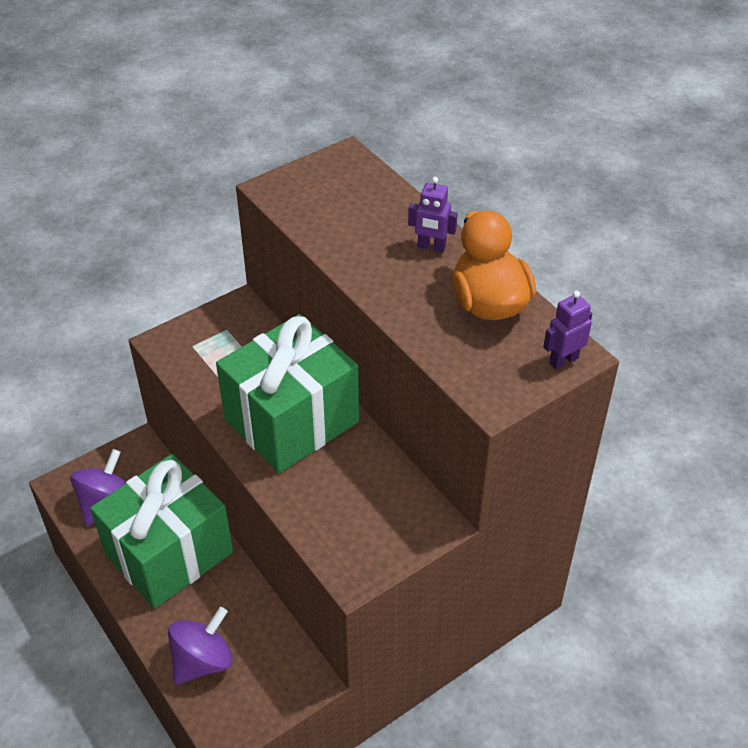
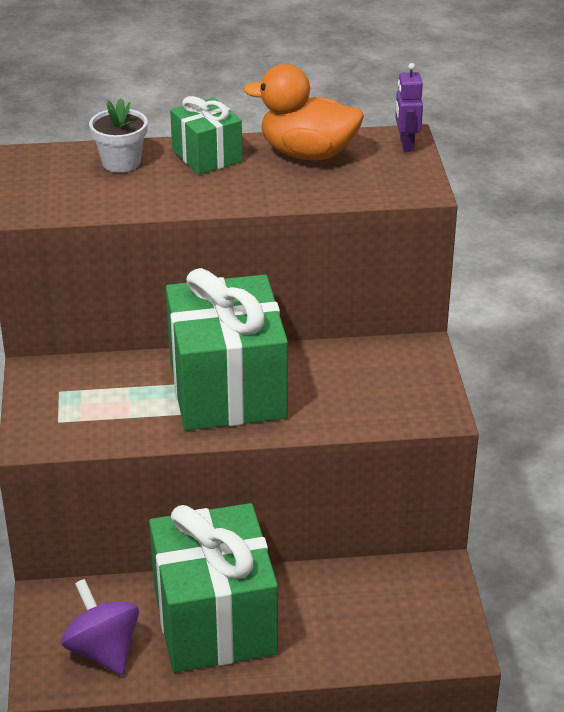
camera: 60 degrees left, 10 degrees down
purple spinning top [168,607,233,685] -> none
purple robot [408,177,458,252] -> green gift [170,96,242,175]
none -> white flower pot [89,98,148,173]

